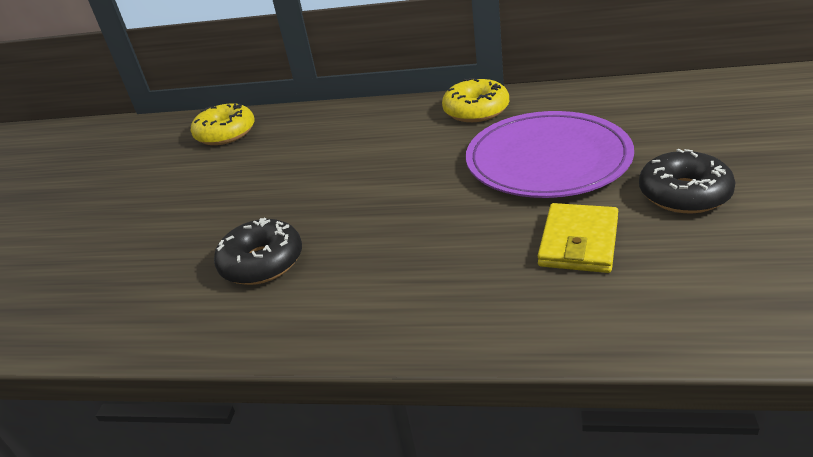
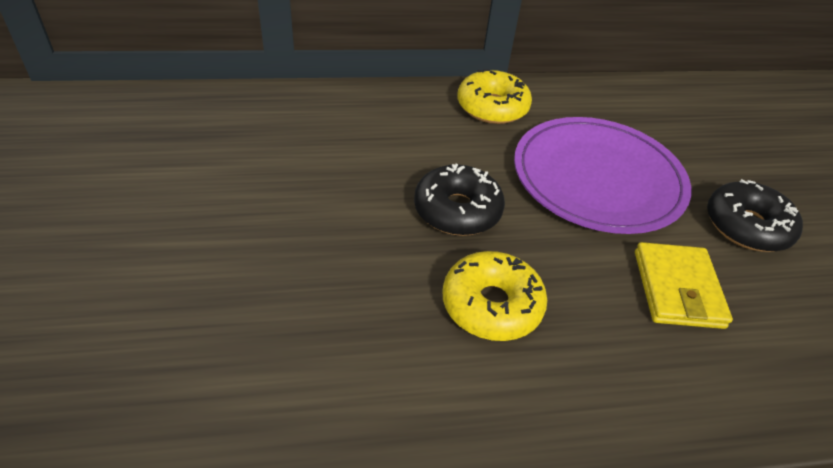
camera: 25 degrees left, 10 degrees up
yellow donut [191,103,255,145] -> yellow donut moved to [443,251,547,341]
black donut [214,218,302,285] -> black donut moved to [414,164,505,236]

